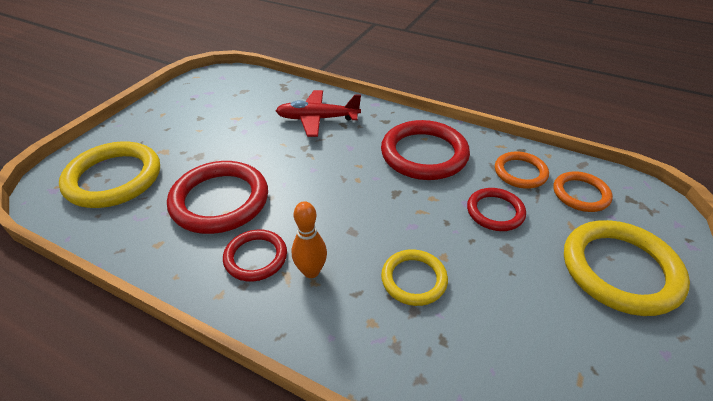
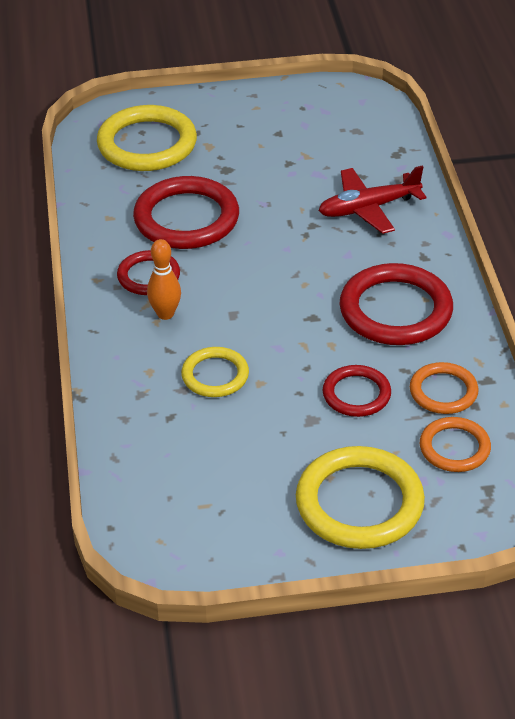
camera: 55 degrees right, 0 degrees up
red plane [276,90,361,137] -> red plane turned 75 degrees counterclockwise [318,166,427,234]

